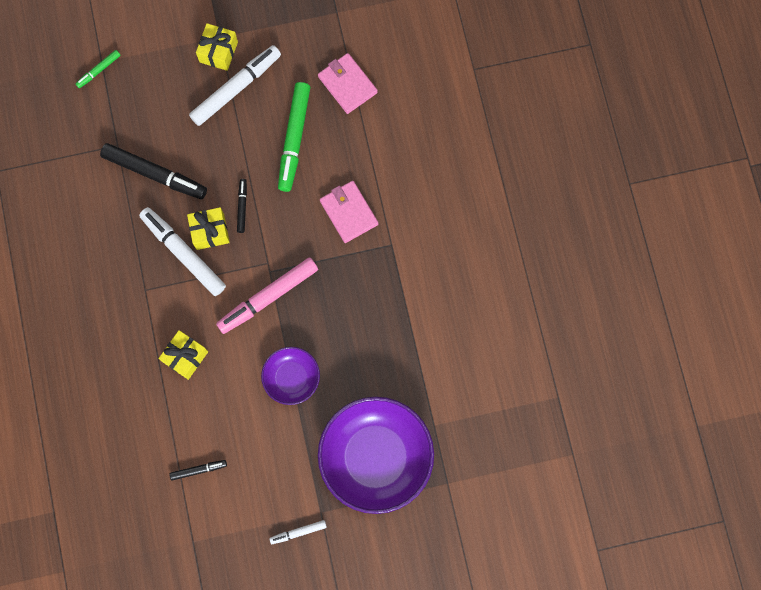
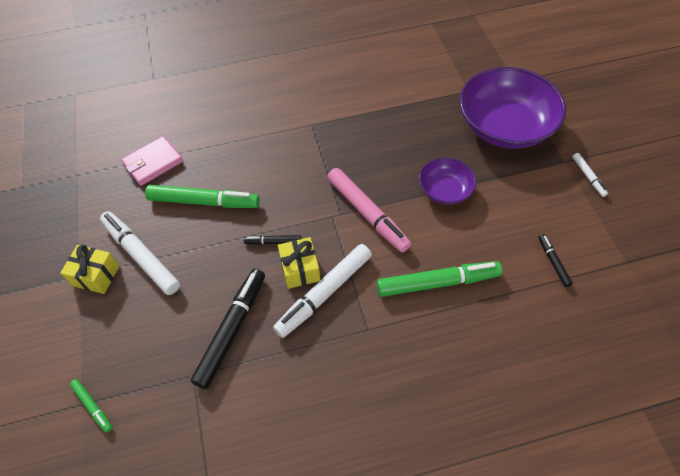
camera: 90 degrees left, 20 degrees down
yellow gift [158,330,208,380] -> green marker [377,261,502,297]
pink wallet [320,181,378,243] -> none

